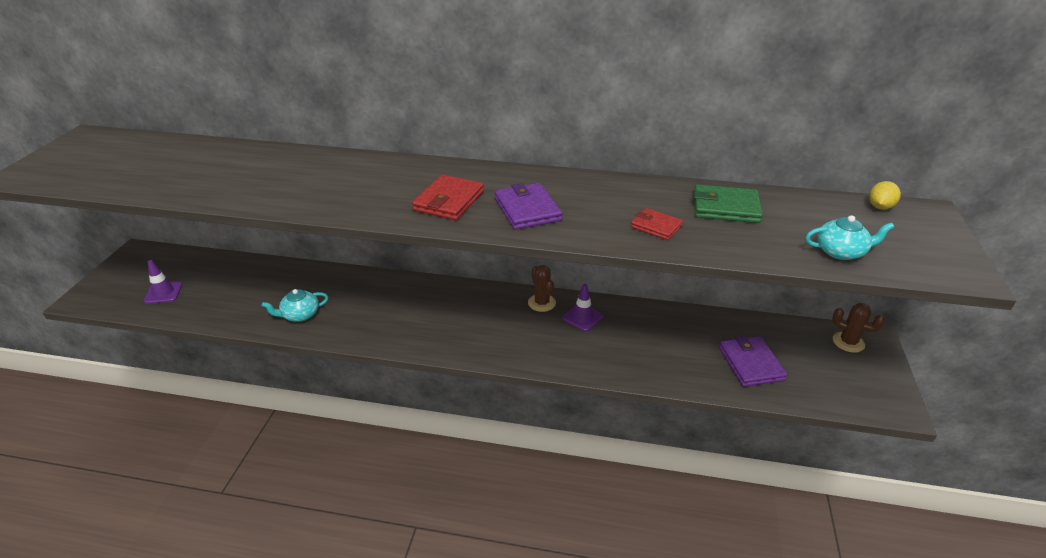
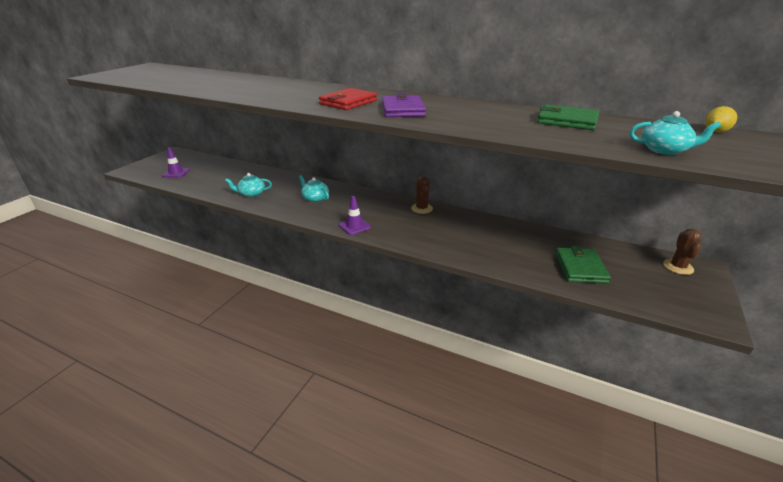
camera: 15 degrees right, 5 degrees down
purple traffic cone [562,284,603,331] -> purple traffic cone moved to [339,196,371,235]
red wallet [631,208,683,240] -> none
purple wallet [719,335,787,387] -> green wallet [555,246,611,284]
brown cactus [832,303,885,353] -> brown cactus turned 60 degrees clockwise [663,229,702,275]
none -> turquoise teapot [299,175,329,202]

